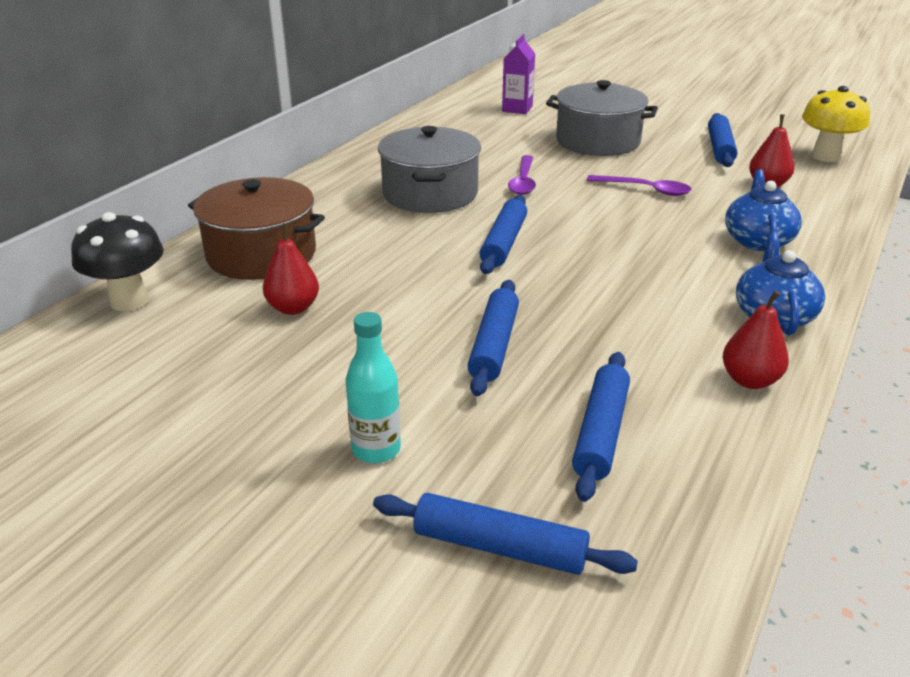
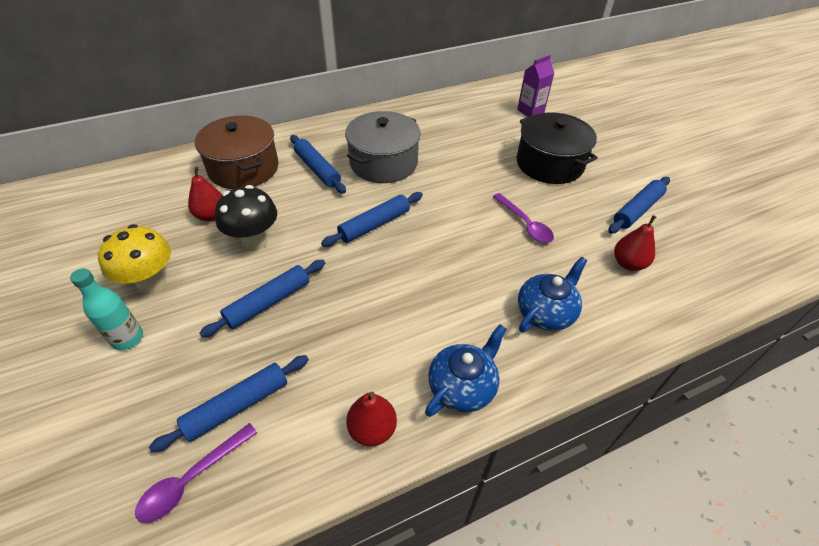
camera: 35 degrees right, 15 degrees up
black mushroom [71,212,164,311] -> black mushroom moved to [215,185,277,251]
blue rolling pin [373,493,638,575] -> blue rolling pin moved to [290,135,346,194]
purple spoon [508,155,536,195] -> purple spoon moved to [135,423,257,523]
grey pot [546,80,658,156] -> black pot [516,112,598,184]
yellow mushroom [802,86,870,162] -> yellow mushroom moved to [98,224,171,295]

